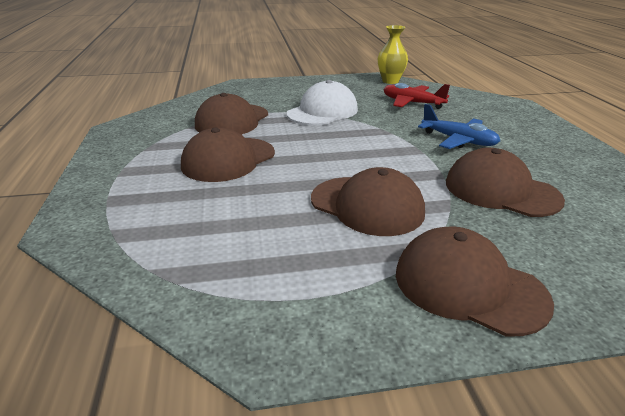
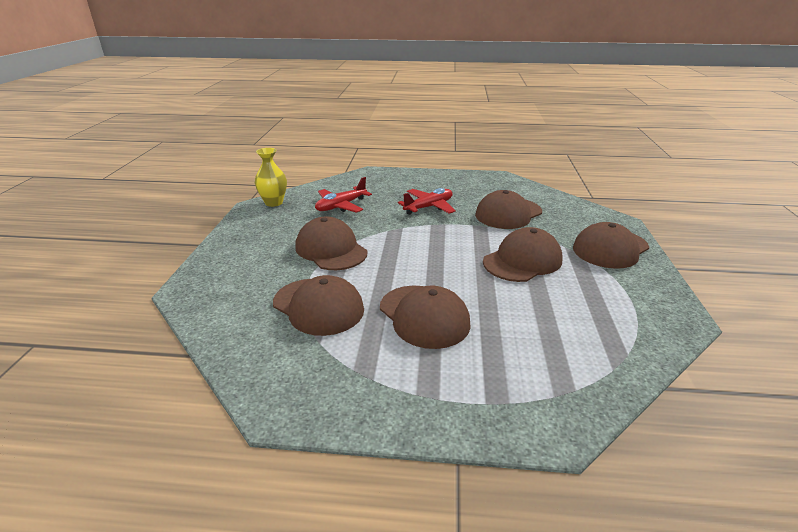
camera: 75 degrees left, 0 degrees up
white cap [286,80,358,125] -> brown cap [295,217,368,270]
blue plane [418,104,500,149] -> red plane [398,188,456,215]

